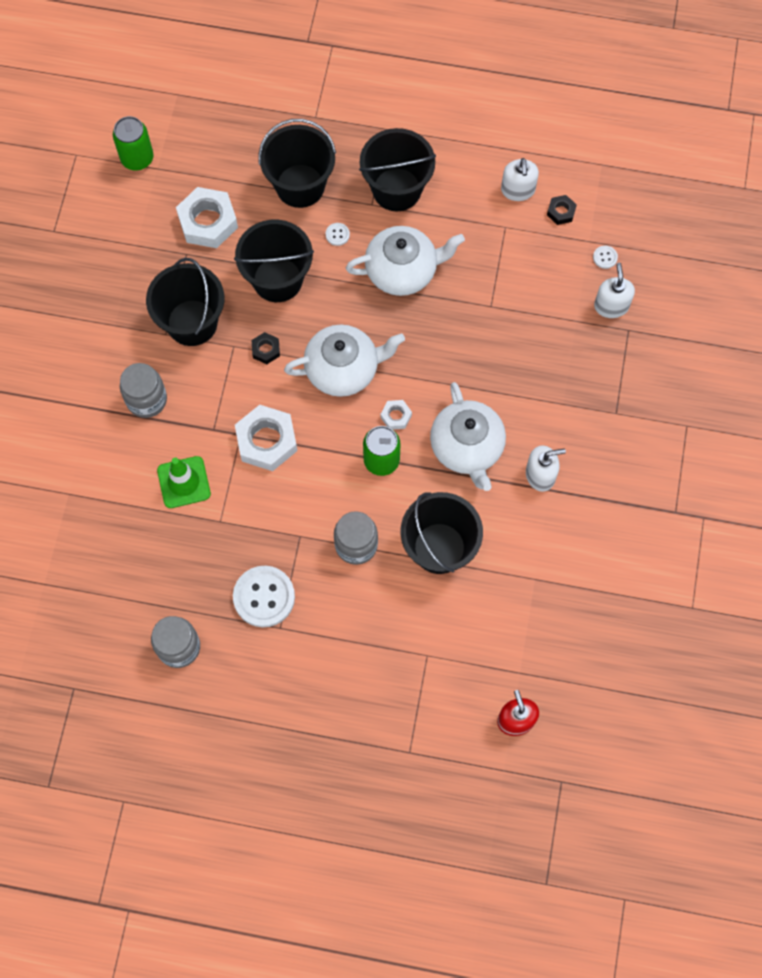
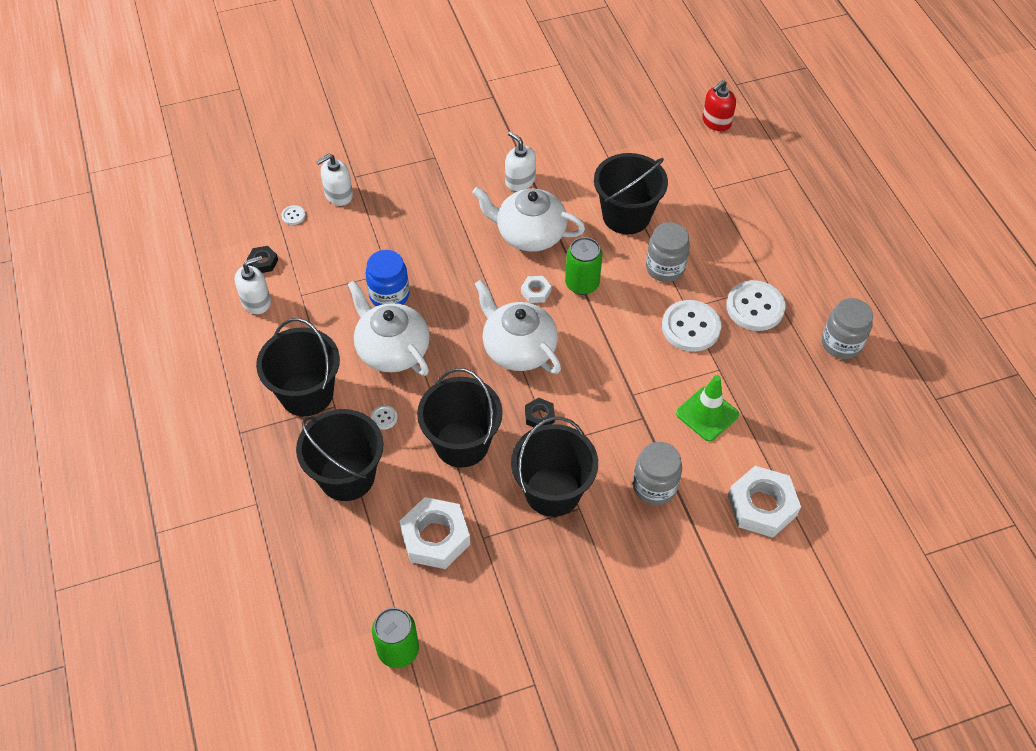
camera: 120 degrees left, 15 degrees down
white nut [235,405,297,471] -> white nut moved to [728,466,801,538]
white teapot [430,382,506,491] -> white teapot turned 120 degrees counterclockwise [472,187,585,252]
none -> blue jar [366,250,410,306]
none -> white button [662,300,721,352]

